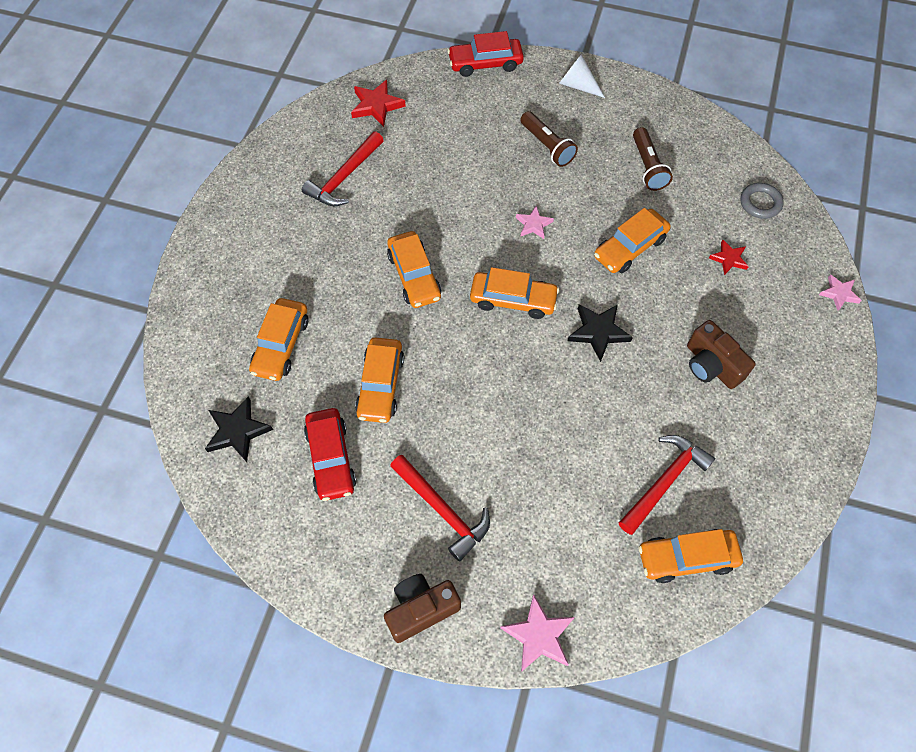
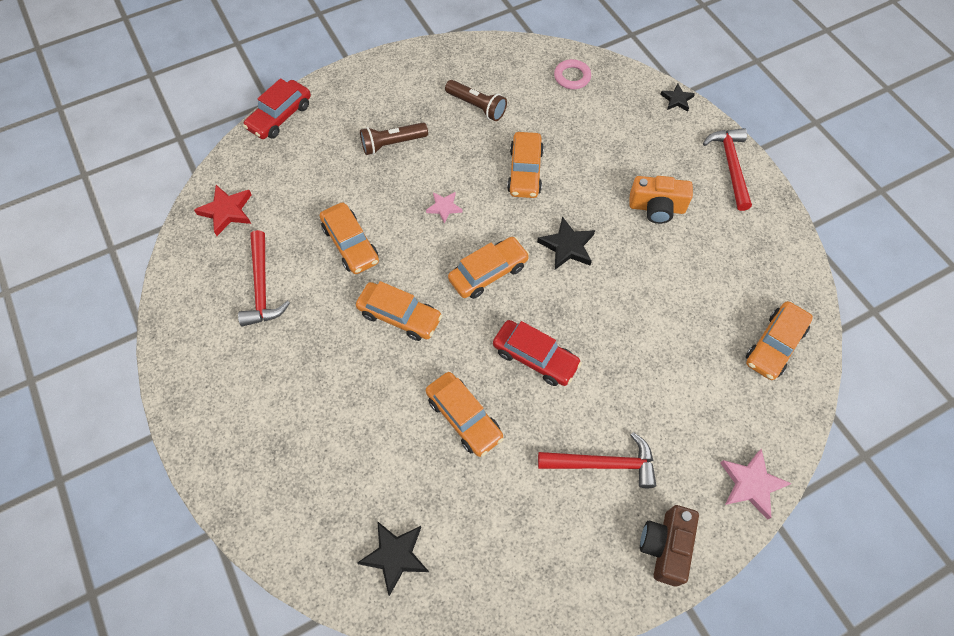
camera: 45 degrees left, 0 degrees up
orange car [249,298,308,381] -> orange car moved to [320,203,379,274]
red car [304,408,356,501] -> red car moved to [493,320,582,386]
brown flashlight [520,111,578,167] -> brown flashlight turned 150 degrees clockwise [360,123,428,155]
white cone [559,54,605,98] -> none
red hammer [619,435,716,535] -> red hammer moved to [703,128,752,211]
brown camera [687,320,756,389] -> orange camera [629,176,693,224]
red star [709,240,749,275] -> none
grey ring [740,183,784,219] -> pink ring [554,59,591,89]
pink star [819,274,862,311] -> black star [660,84,695,111]

